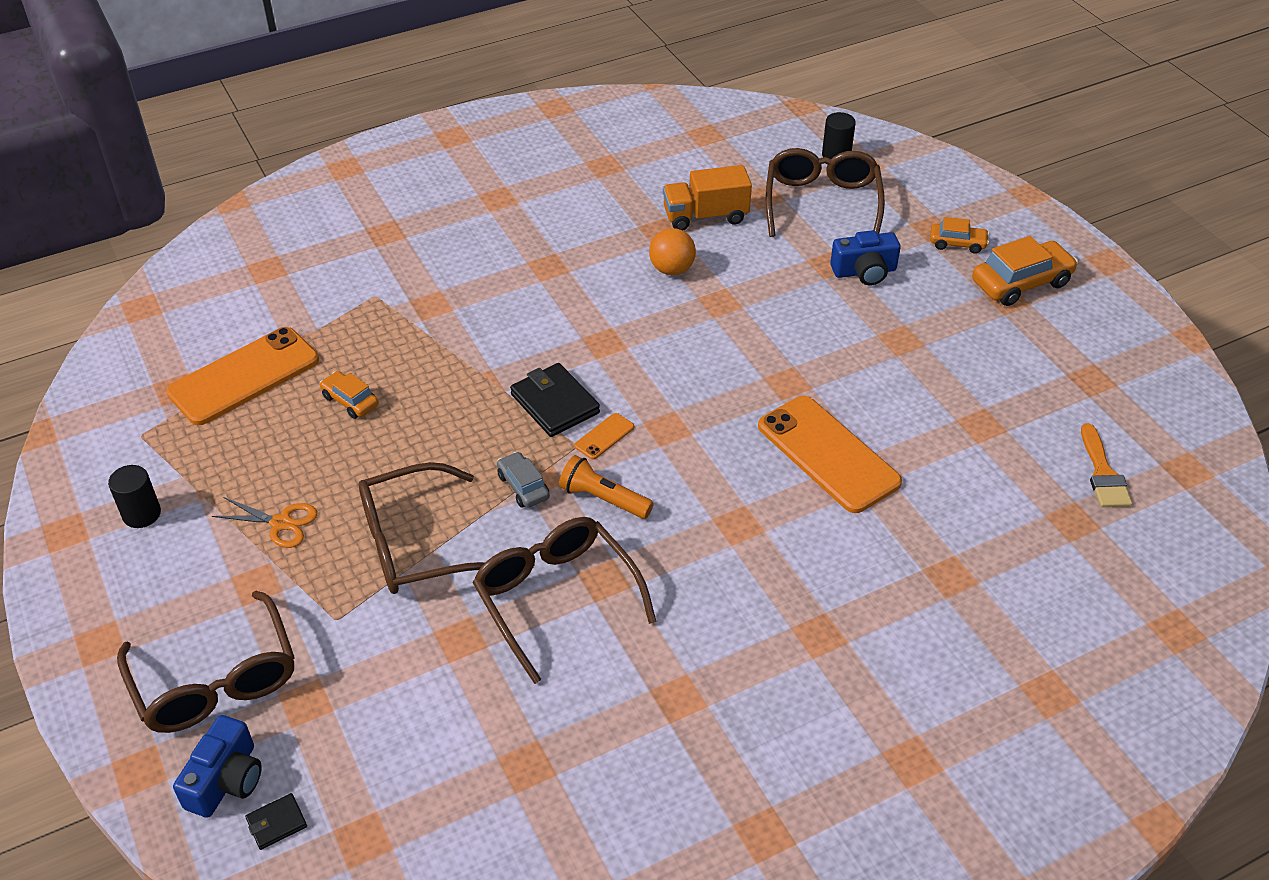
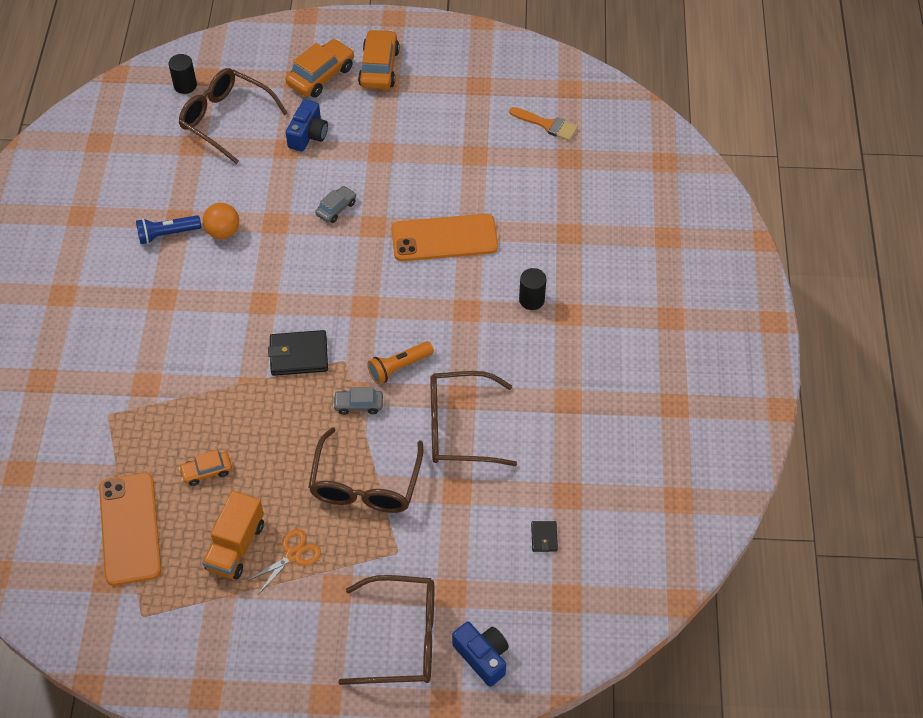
camera: 60 degrees left, 10 degrees up
black cylinder [108,465,161,528] -> black cylinder moved to [519,268,546,310]
black wallet [245,793,307,850] -> black wallet moved to [531,521,558,552]
orange phone [575,413,634,459] -> none
orange truck [663,165,752,230] -> orange truck moved to [202,491,264,579]
orange car [930,217,989,254] -> orange car [286,39,354,98], size x1.75
none -> blue flashlight [136,215,201,244]
none -> grey car [315,186,356,223]

